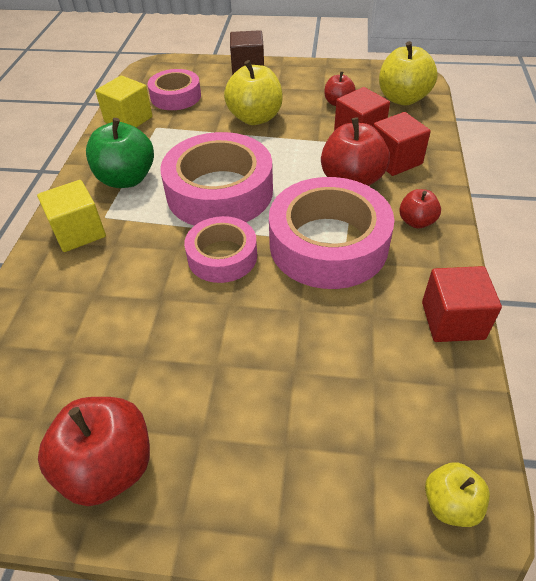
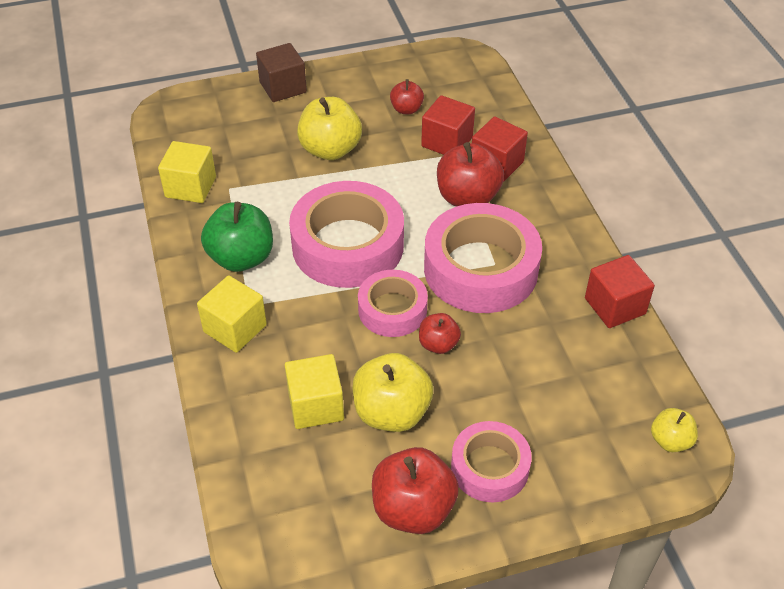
camera: 25 degrees left, 0 degrees up
pink tape [148,69,201,110] -> pink tape moved to [451,421,532,502]
yellow apple [379,41,438,105] -> yellow apple moved to [352,353,433,432]
red apple [399,189,441,228] -> red apple moved to [419,313,461,354]
none -> yellow cube [285,354,344,429]

